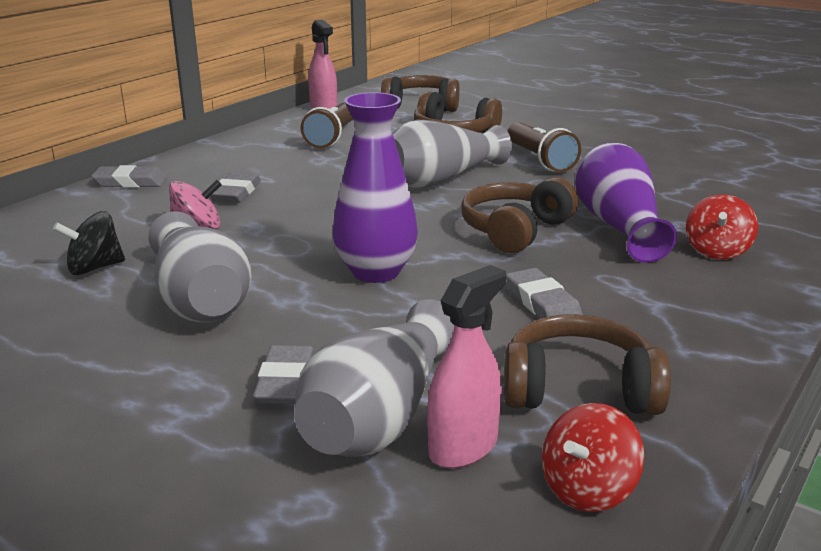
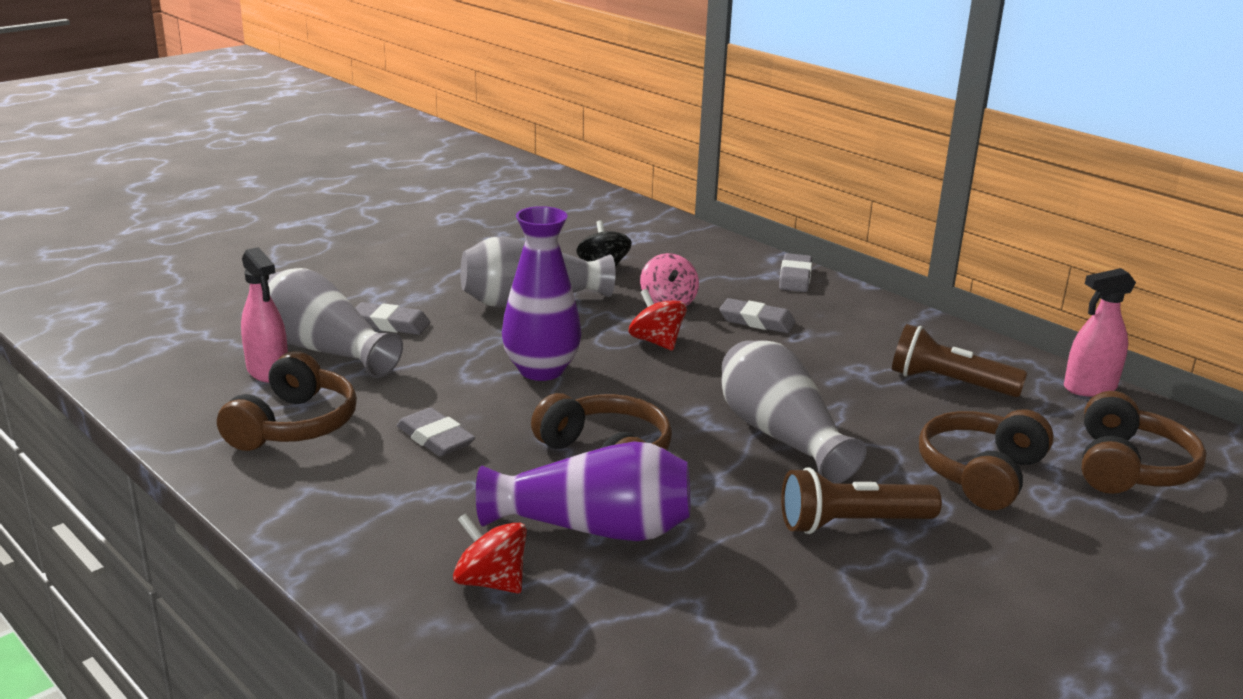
camera: 100 degrees right, 0 degrees up
grey eraser [506,268,583,318] -> grey eraser turned 60 degrees clockwise [397,407,475,457]
red spinning top [542,403,644,512] -> red spinning top moved to [629,289,687,351]

